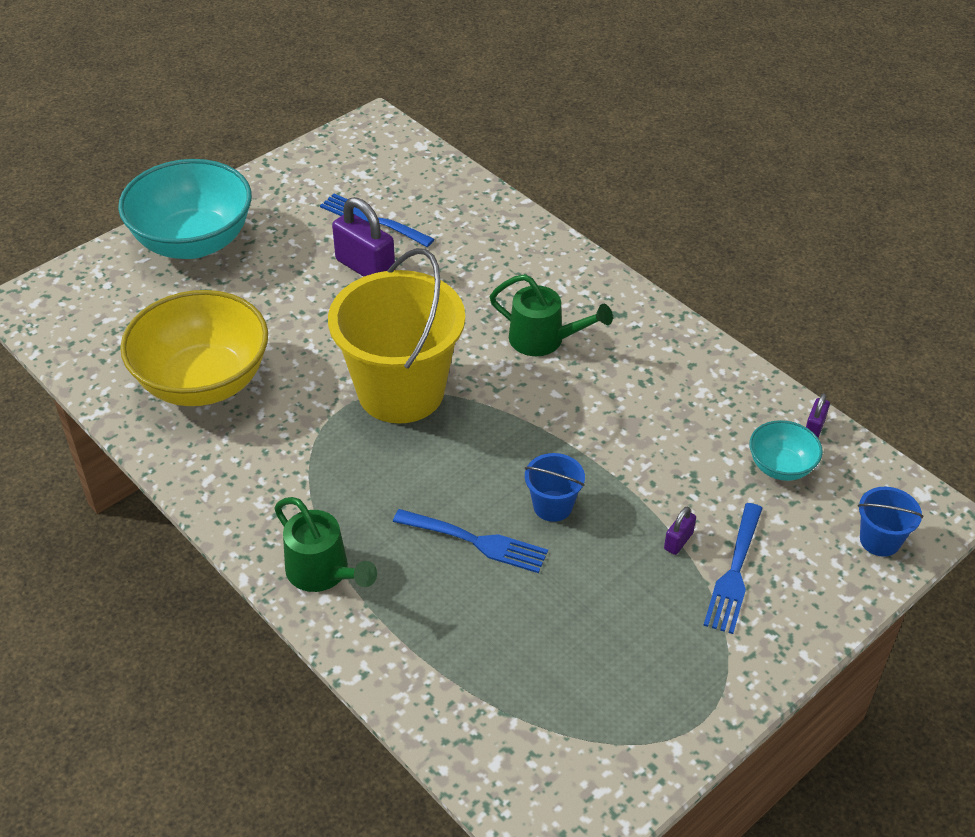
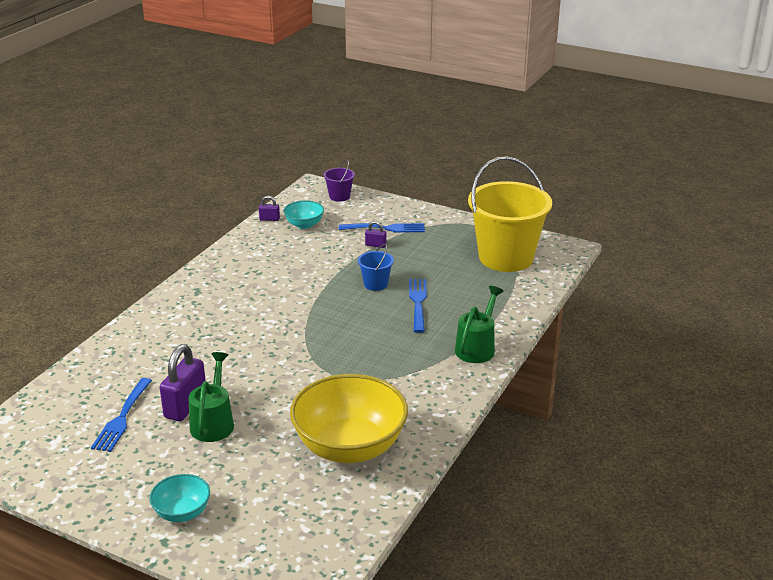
camera: 110 degrees left, 15 degrees down
turquoise bowl [118,159,252,259] -> turquoise bowl [150,474,210,522], size x0.48
yellow bucket [328,248,465,424] -> yellow bucket moved to [468,156,552,272]
green watering can [489,274,613,356] -> green watering can moved to [189,352,234,442]
blue bucket [858,487,923,557] -> purple bucket [324,160,355,202]

